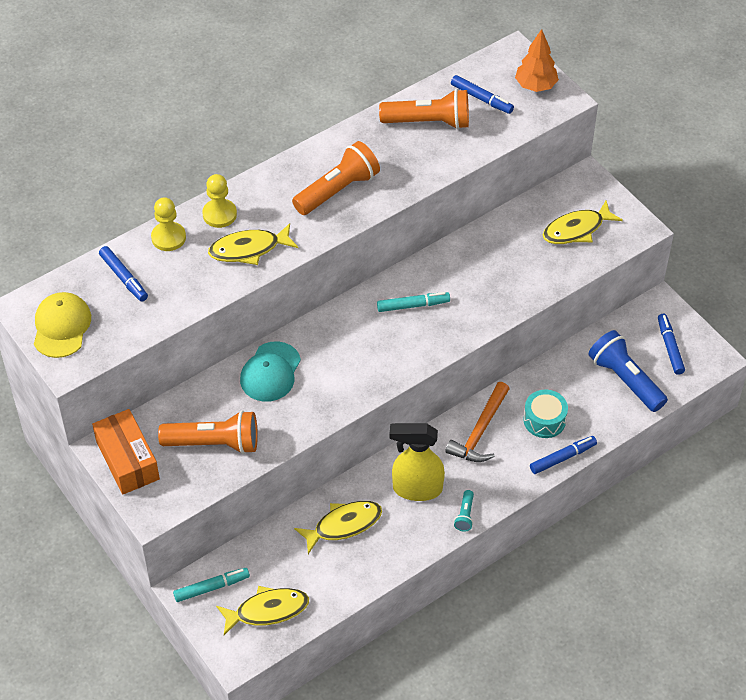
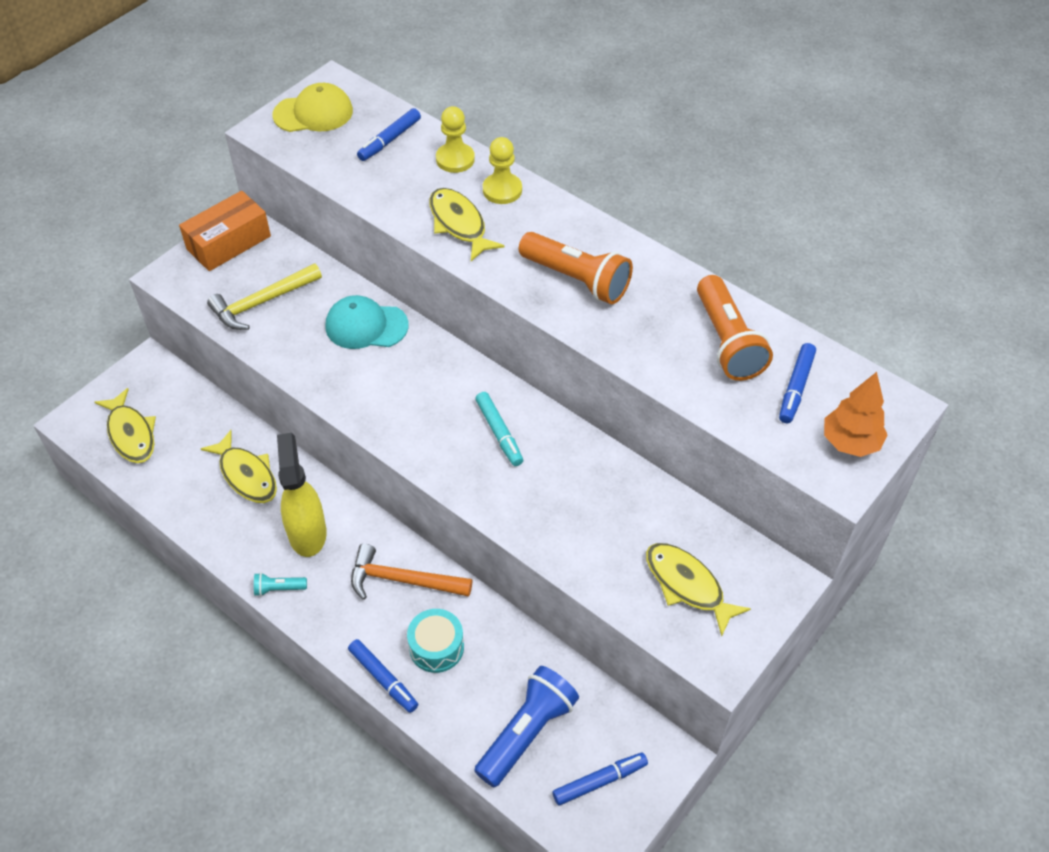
camera: 75 degrees right, 0 degrees up
orange flashlight [158,410,258,454] -> yellow hammer [207,263,322,330]
turquoise marker [173,568,250,602] -> none

